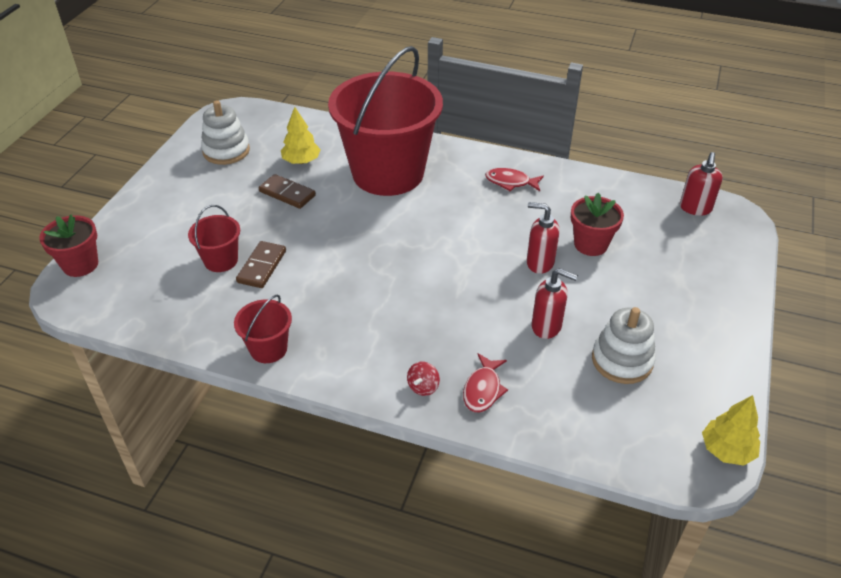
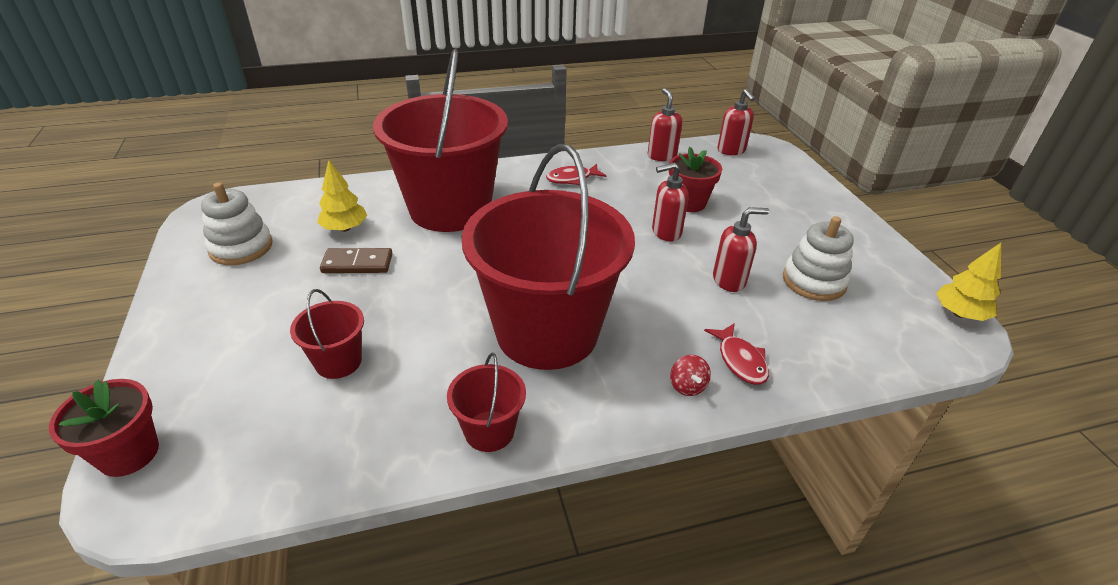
camera: 35 degrees left, 5 degrees down
brown domino [236,241,286,288] -> none
none -> red bucket [462,144,635,370]
none -> red soap dispenser [648,88,682,161]

